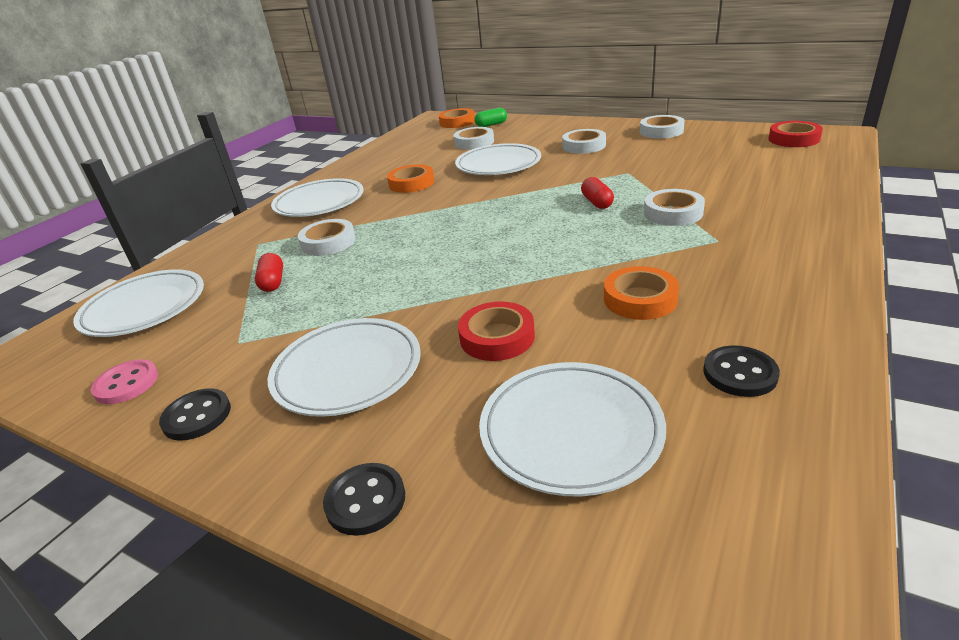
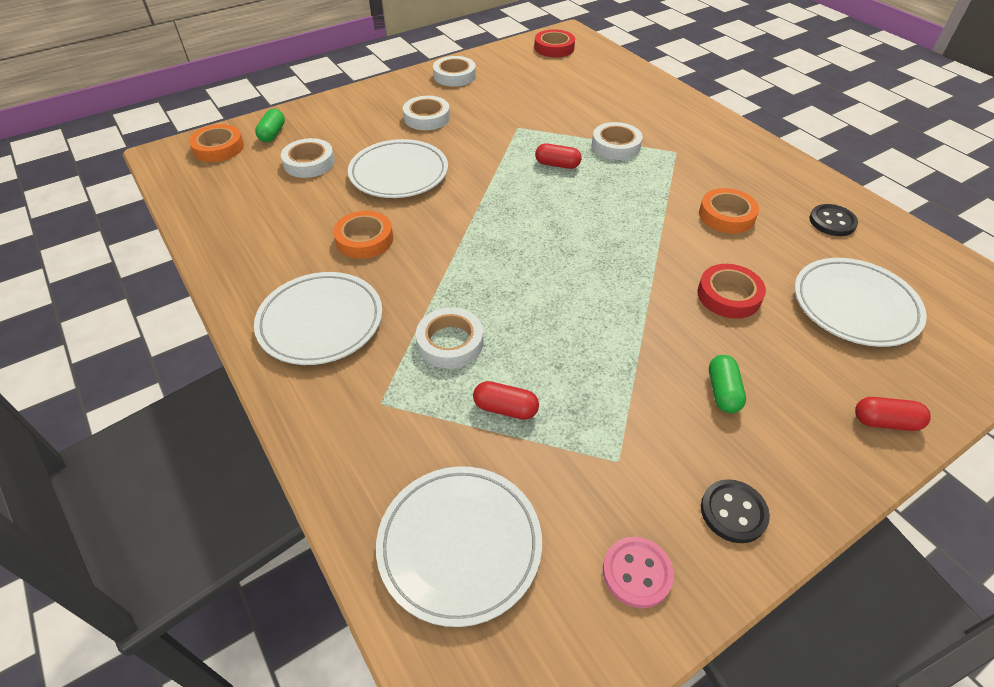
camera: 65 degrees left, 15 degrees up
white plate [268,318,421,417] -> green capsule [709,355,746,413]
black button [323,463,405,536] -> red capsule [855,397,931,431]

